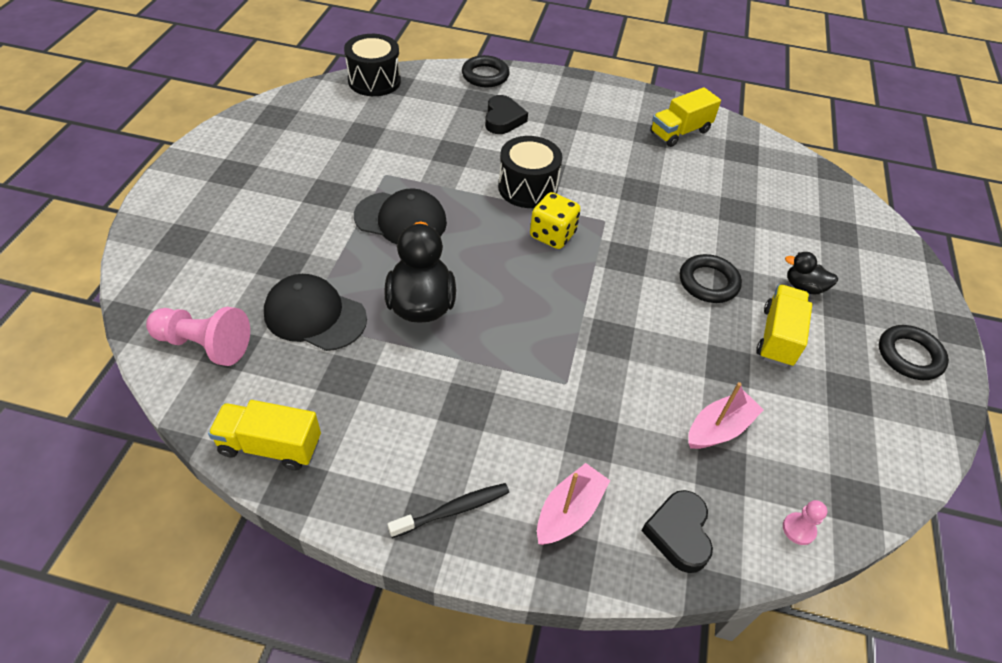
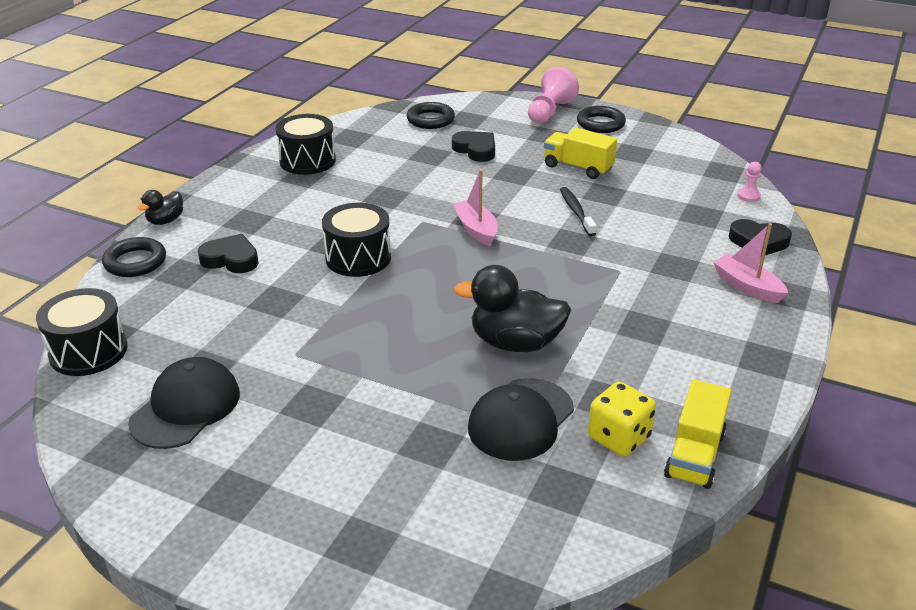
camera: 75 degrees left, 15 degrees down
pink pawn [146,307,250,366] -> pink pawn moved to [528,67,579,124]
black cap [354,188,447,244] -> black cap moved to [128,357,240,449]
black toothbrush [387,483,509,538] -> black toothbrush moved to [560,187,597,236]
yellow dice [530,192,581,249] -> yellow dice moved to [588,382,656,457]
yellow truck [650,87,721,147] -> black drum [275,114,336,175]
black ring [680,254,742,303] -> black ring moved to [407,102,455,129]
pink boat [689,382,764,449] -> pink boat moved to [453,169,498,246]
black duck [785,252,838,294] -> black duck moved to [138,190,183,225]
none -> black heart [452,131,495,162]

